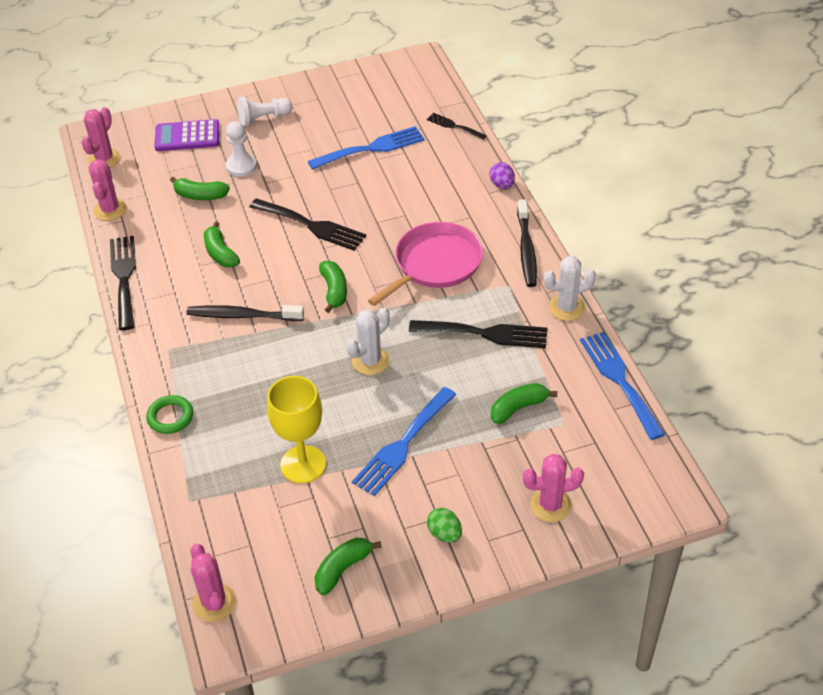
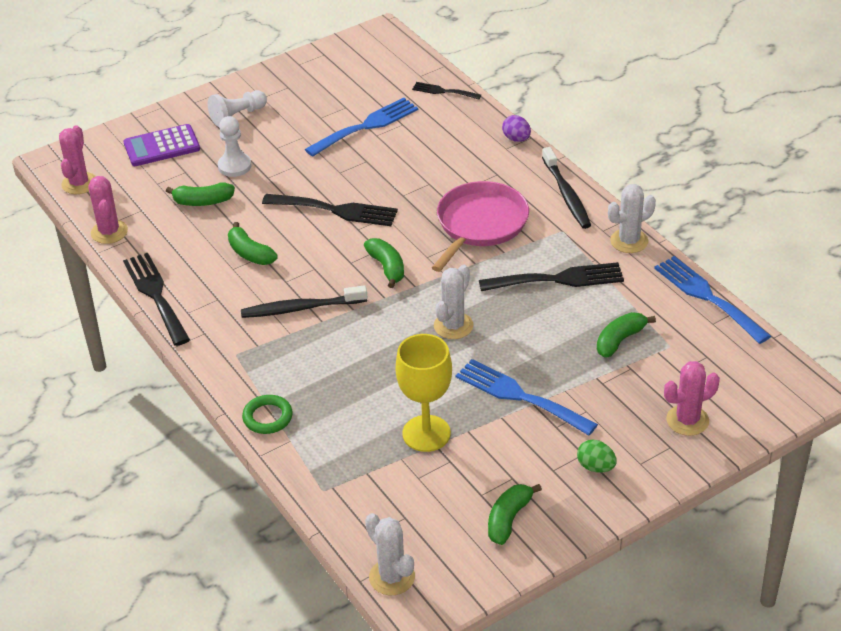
camera: 15 degrees left, 5 degrees down
pink cactus [190,544,236,622] -> white cactus [365,513,415,595]
blue fork [352,387,457,496] -> blue fork turned 105 degrees clockwise [456,359,598,436]

